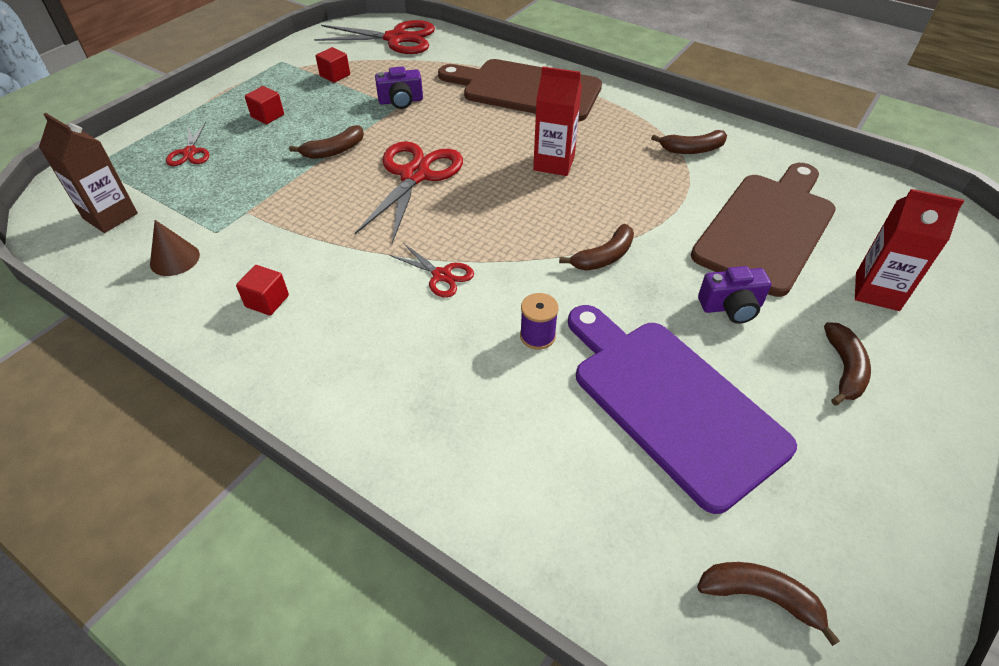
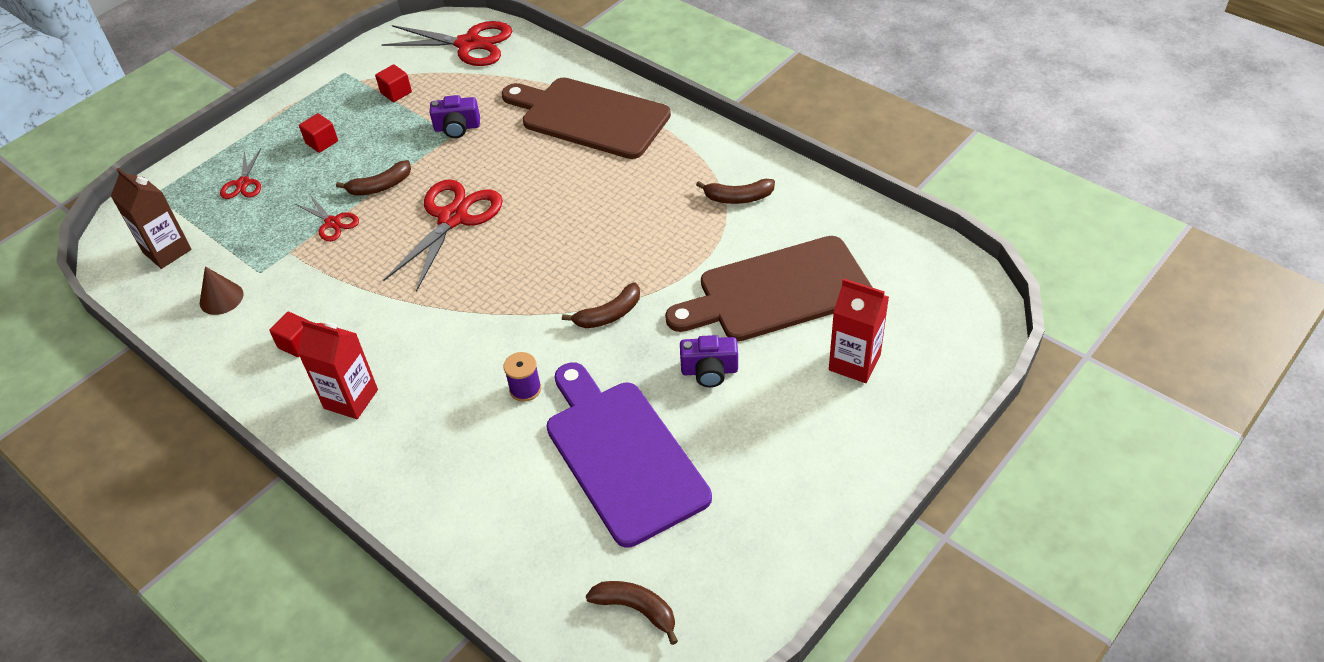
camera: 10 degrees right, 0 degrees up
red scissors [389,243,474,297] -> red scissors moved to [295,195,359,241]
red carton [533,66,582,176] -> red carton moved to [298,319,378,419]
brown cutting board [691,163,836,297] -> brown cutting board turned 150 degrees counterclockwise [665,236,873,341]
brown banana [824,322,871,406] -> none

